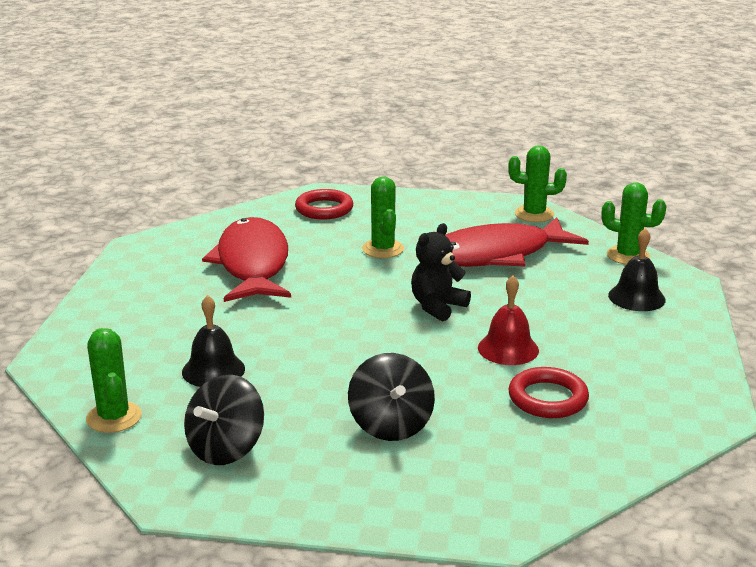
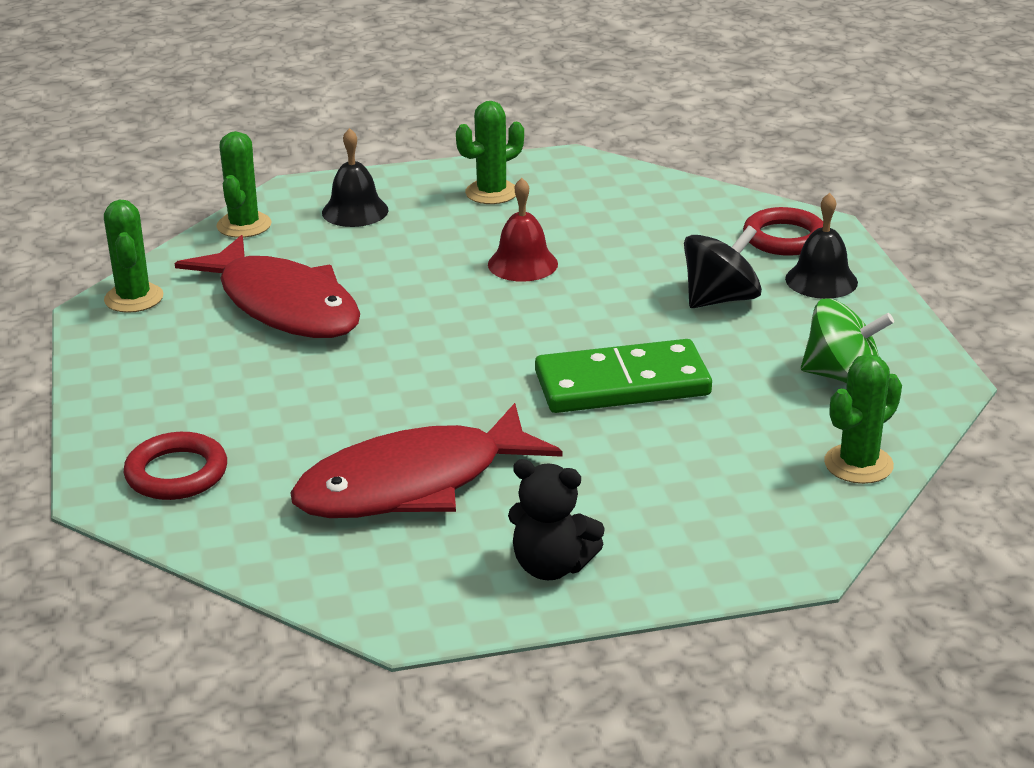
camera: 110 degrees left, 5 degrees up
black bell [182,295,245,387] -> black bell moved to [785,193,858,299]
black spinning top [184,374,264,465] -> green spinning top [801,299,894,383]
green cactus [362,176,404,258] -> green cactus moved to [456,101,524,204]
black teddy bear [411,223,471,322] -> black teddy bear moved to [508,459,605,580]
red ring [508,367,589,418] -> red ring moved to [743,207,823,256]
none -> green domino [535,339,712,413]

